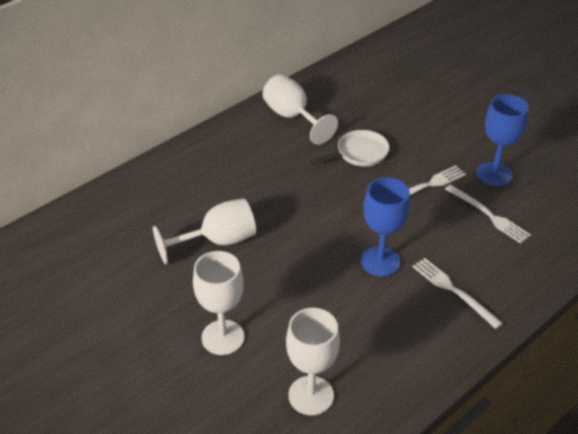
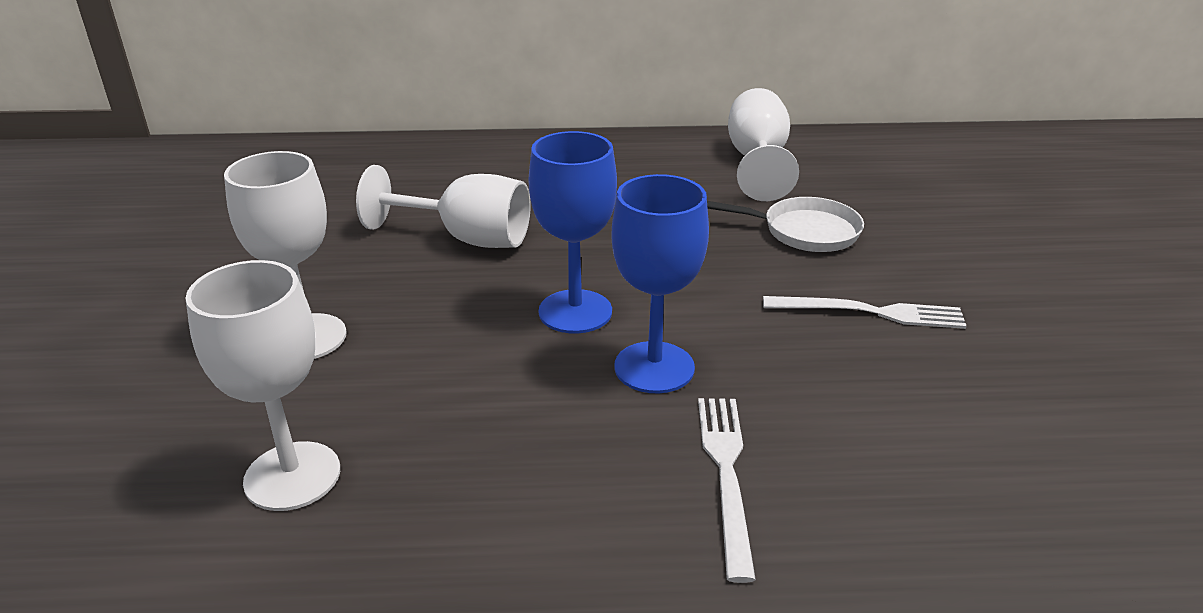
camera: 40 degrees right, 10 degrees down
white fork [445,185,531,244] -> none
blue goblet [476,94,529,187] -> blue goblet moved to [529,131,617,334]

